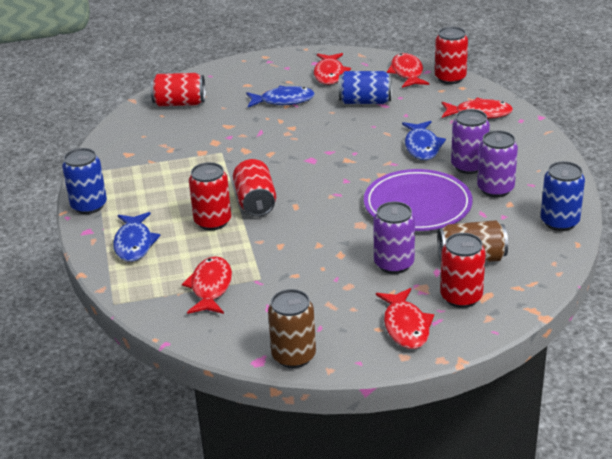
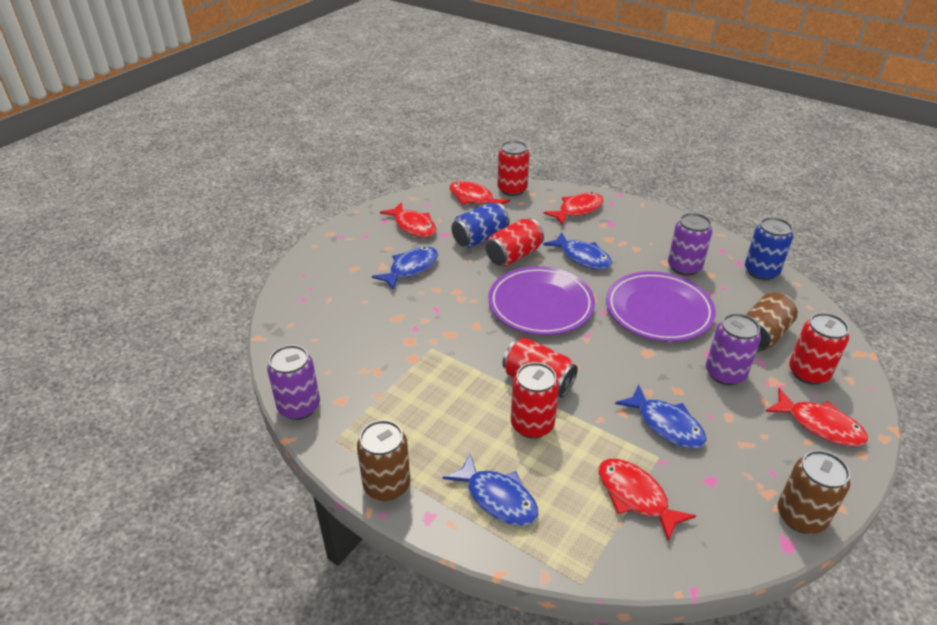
camera: 45 degrees left, 5 degrees up
blue can [62,148,107,214] -> brown can [357,420,410,501]
red can [150,73,206,106] -> red can moved to [486,218,544,266]
purple can [451,109,490,174] -> purple can moved to [267,345,320,420]
none -> purple plate [488,266,595,335]
none -> blue fish [615,385,707,449]

